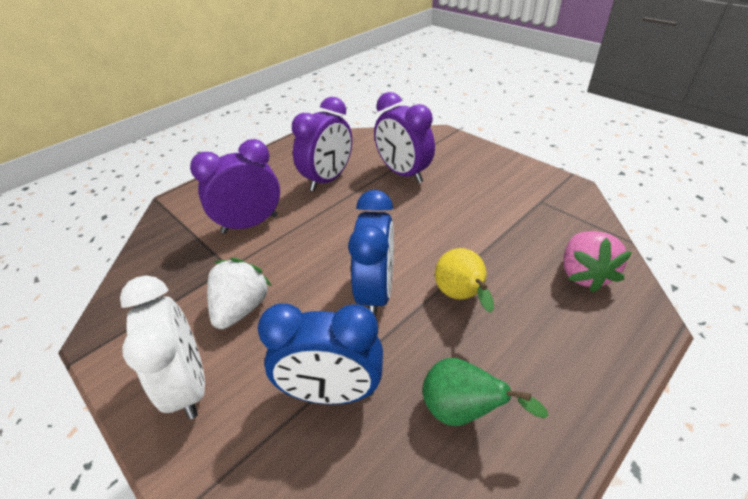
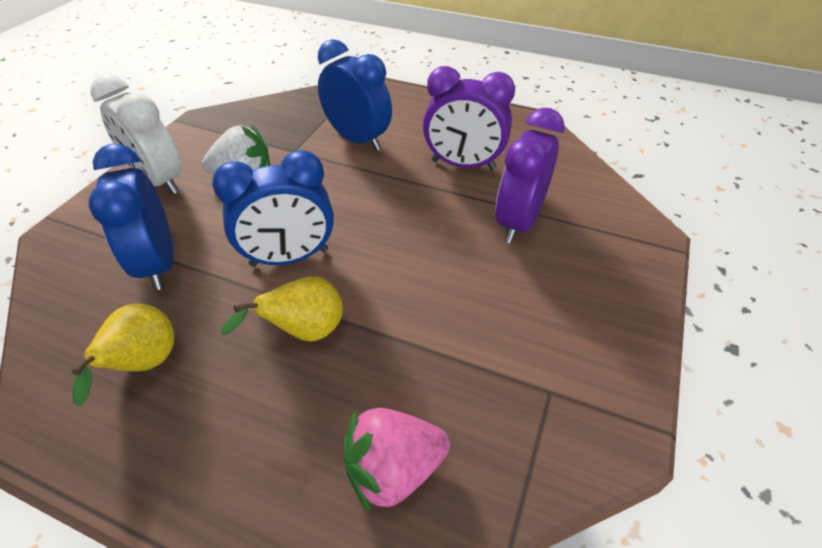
camera: 65 degrees right, 5 degrees up
white clock [120,275,205,419] -> white clock turned 90 degrees clockwise [91,74,182,194]
purple clock [190,139,280,234] -> blue clock [318,39,392,151]
green pear [423,358,548,426] -> yellow pear [71,303,174,407]

